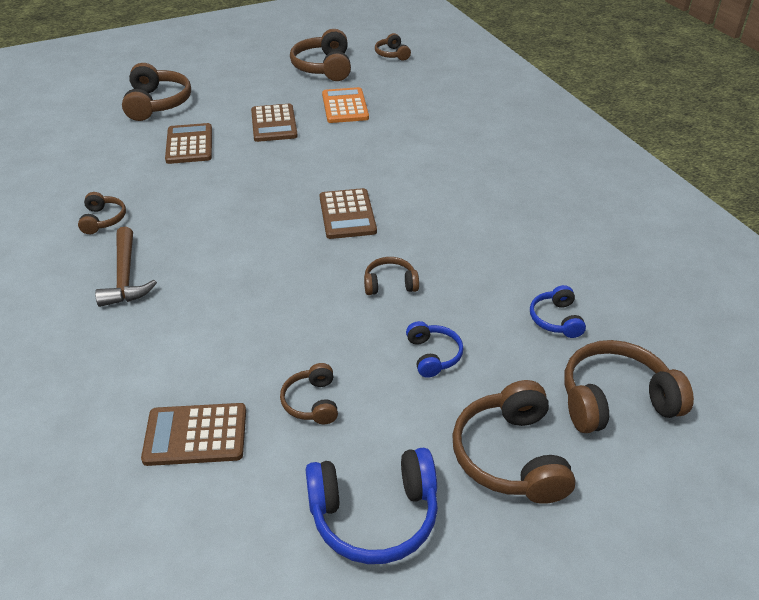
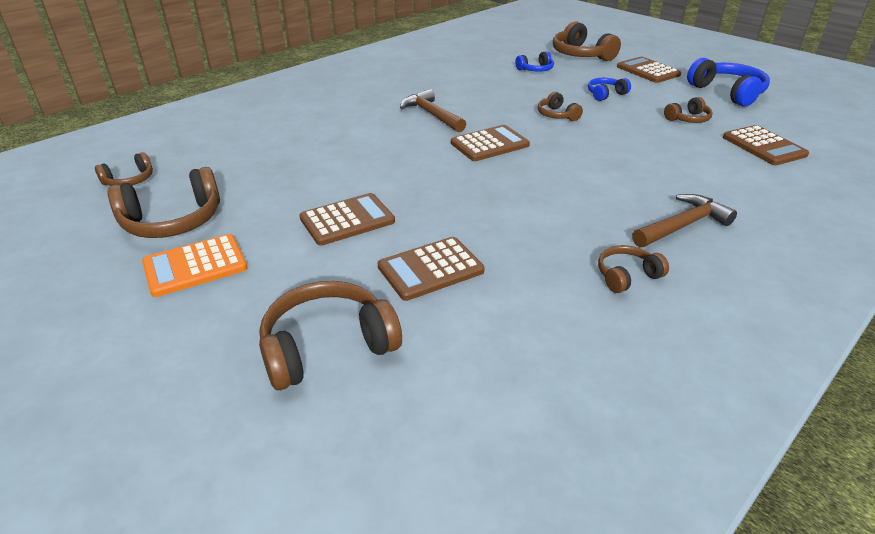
camera: 110 degrees left, 5 degrees down
orange calculator [322,87,369,123] -> orange calculator moved to [142,234,248,297]
brown headphones [452,380,576,504] -> brown calculator [617,57,681,83]
none -> brown hammer [400,89,466,132]

